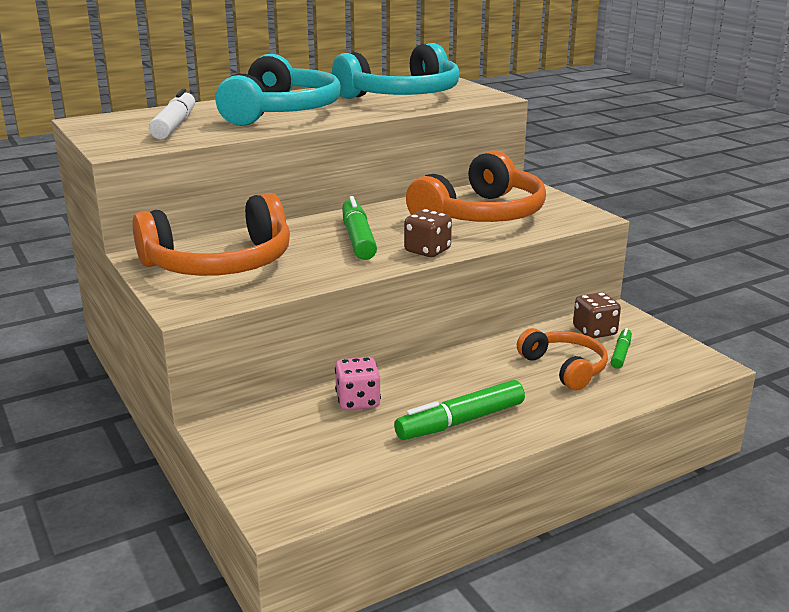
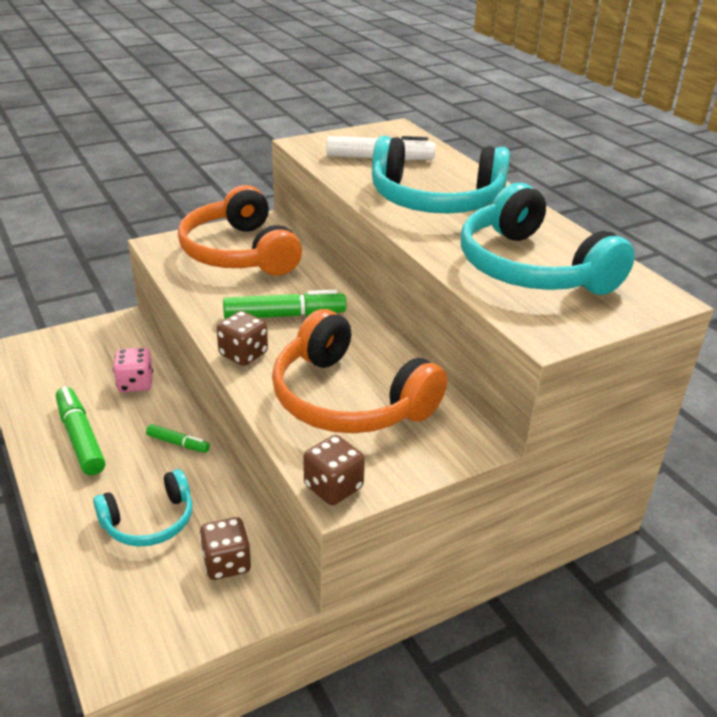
camera: 90 degrees right, 10 degrees up
orange headphones [517,328,608,390] -> turquoise headphones [93,469,193,547]
green marker [611,328,632,369] -> green marker moved to [146,424,210,453]
none -> brown dice [303,435,365,505]

